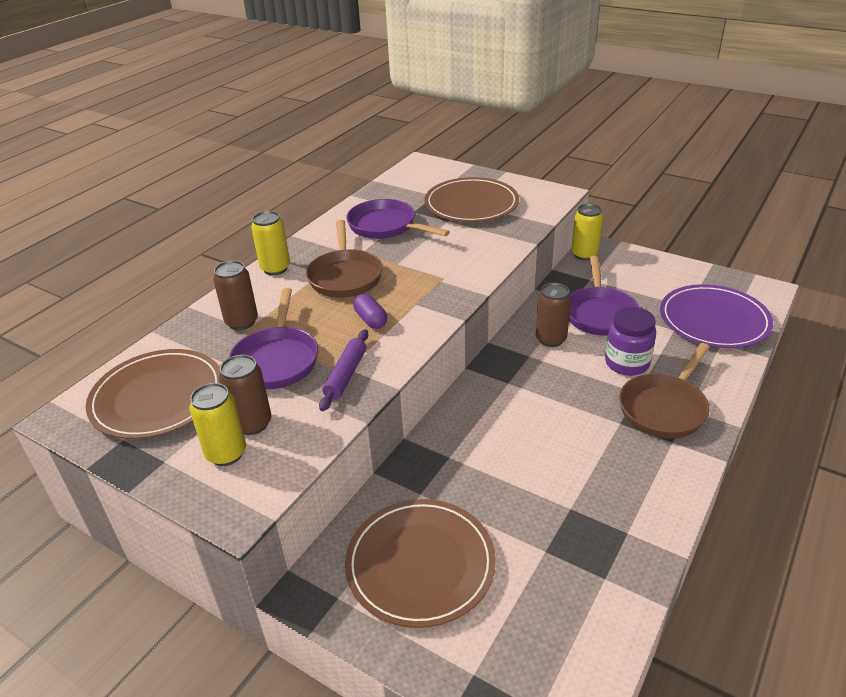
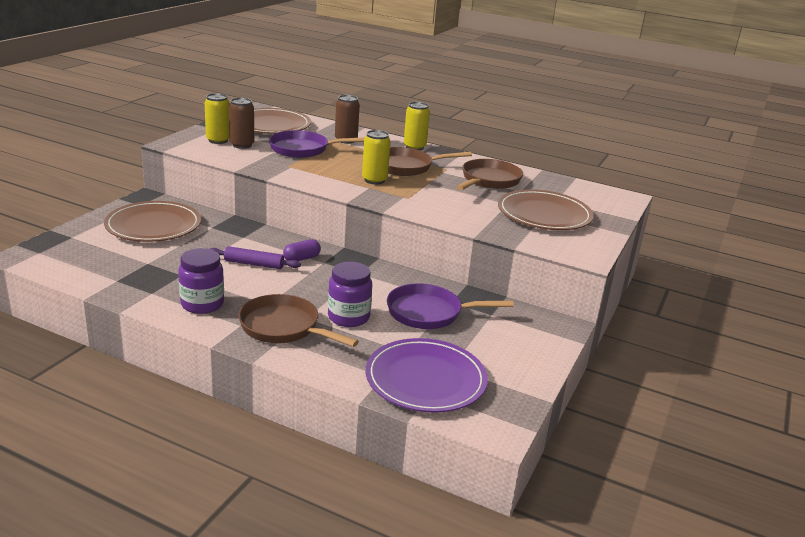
camera: 80 degrees right, 10 degrees down
purple rolling pin [319,329,369,411] -> purple rolling pin moved to [210,246,301,269]
purple pan [346,199,450,239] -> brown pan [456,159,523,190]
purple capsule [353,294,387,329] -> purple capsule moved to [283,239,321,261]
brown can [536,283,571,347] -> none
yellow can [571,204,603,260] -> yellow can moved to [362,130,391,184]
none -> purple jar [178,248,224,314]

